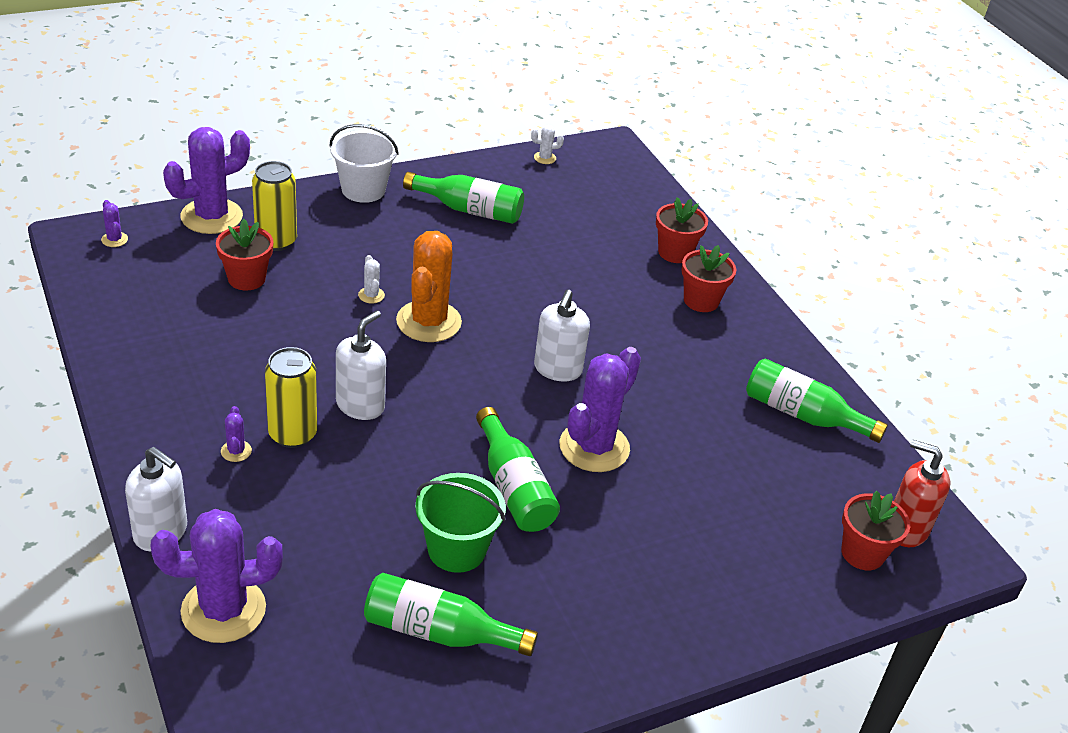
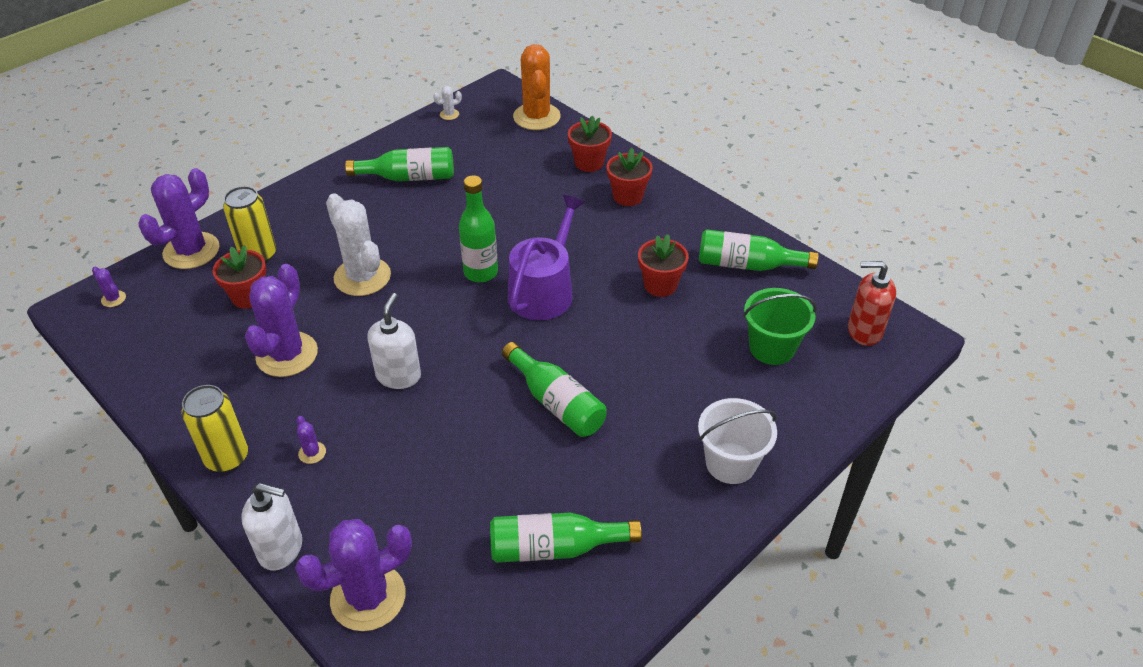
camera: 15 degrees left, 5 degrees up
yellow can [265,347,317,448] -> yellow can moved to [182,385,248,472]
white bucket [329,124,399,203] -> white bucket moved to [698,398,777,484]
white cactus [358,255,385,304] -> white cactus [326,193,391,296], size x2.44
orange cactus [396,231,462,342] -> orange cactus moved to [513,44,561,130]
green bucket [415,473,506,573] -> green bucket moved to [743,288,817,365]
white soap dispenser [534,290,590,382] -> purple watering can [508,195,585,320]
purple cactus [559,347,641,472] -> purple cactus moved to [245,264,318,377]
red flower pot [841,491,910,570] -> red flower pot moved to [638,234,689,297]
none -> green bottle [459,175,498,282]

